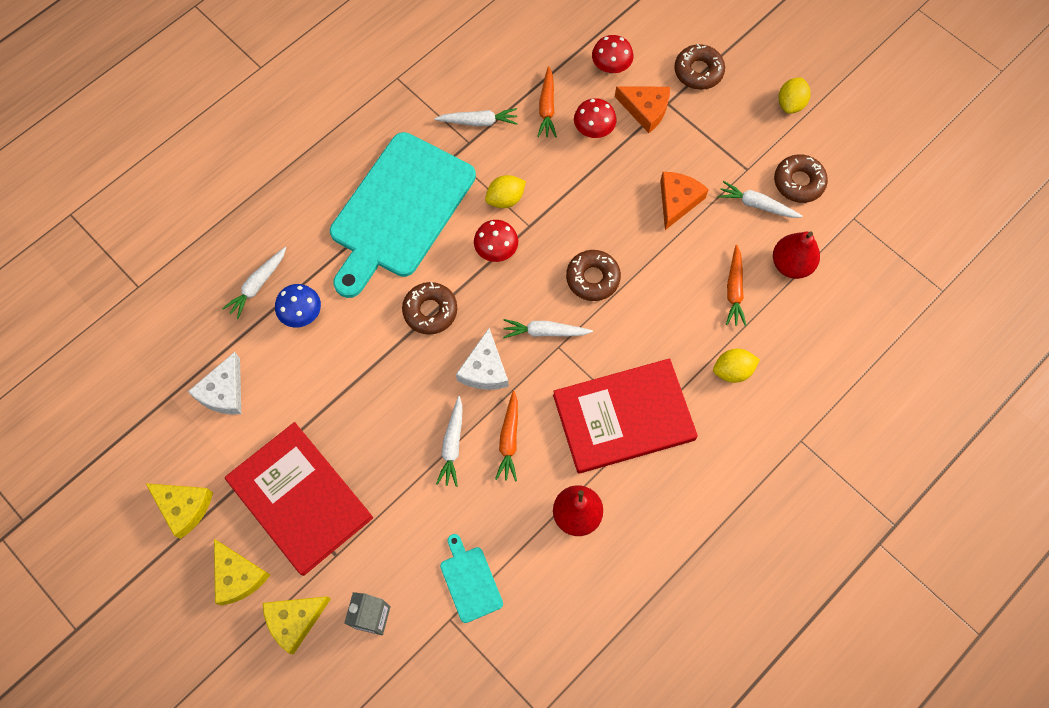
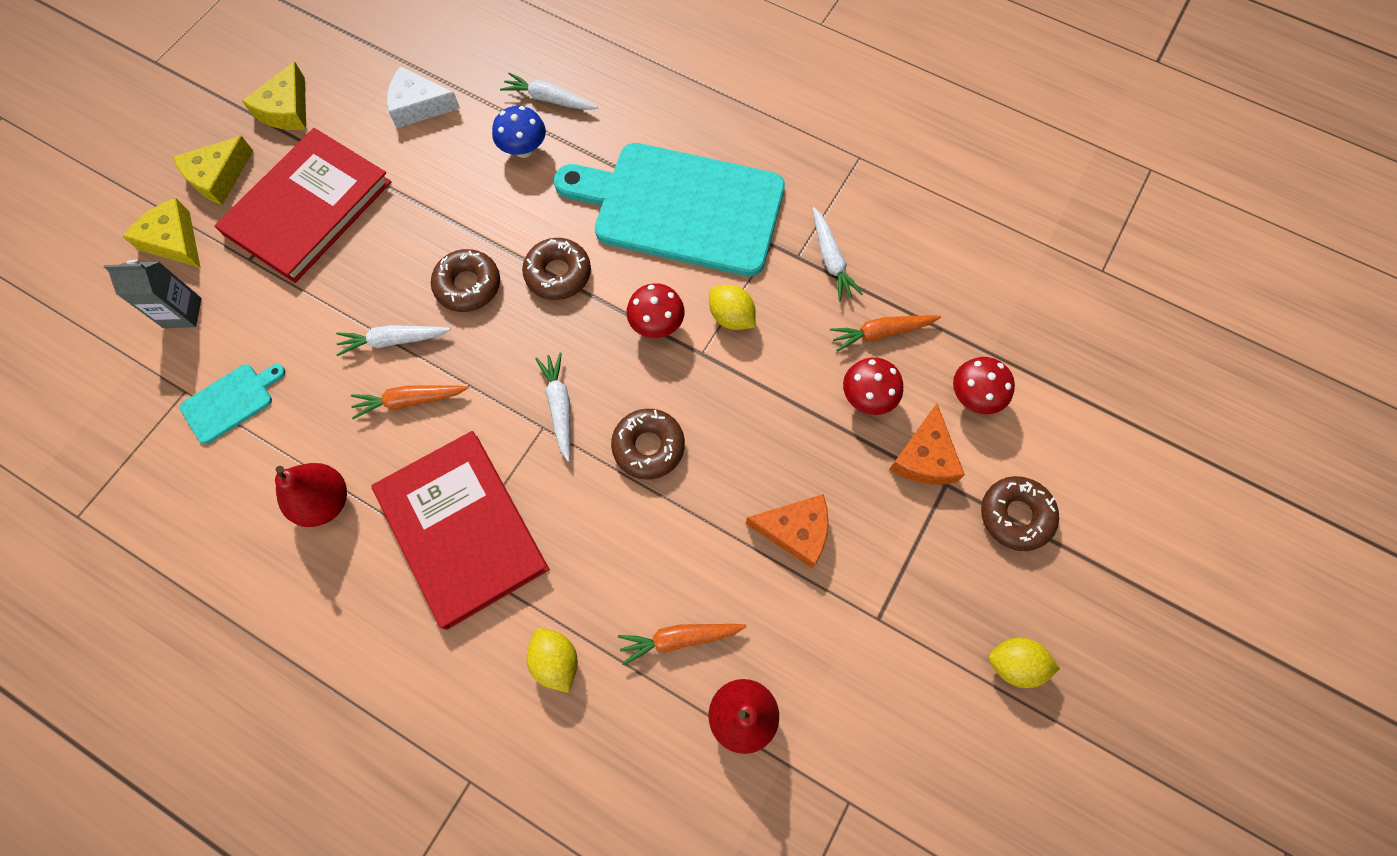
camera: 75 degrees right, 0 degrees up
white cheese [456,328,509,390] -> none
white carrot [718,181,803,218] -> none
brown donut [774,154,828,203] -> brown donut moved to [431,249,500,312]

